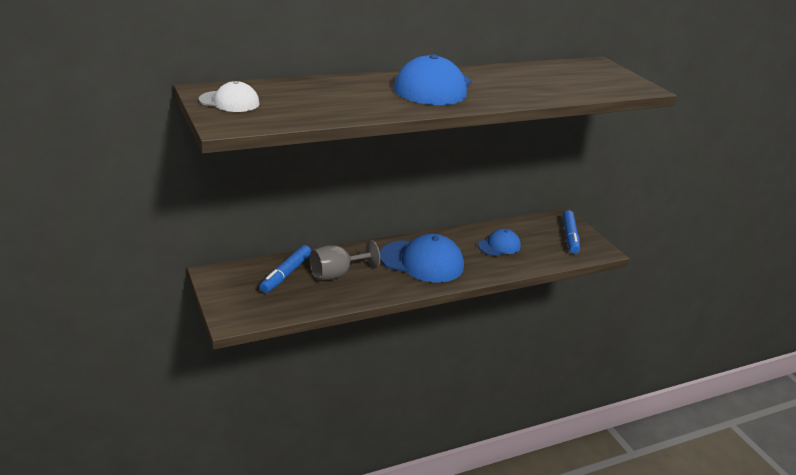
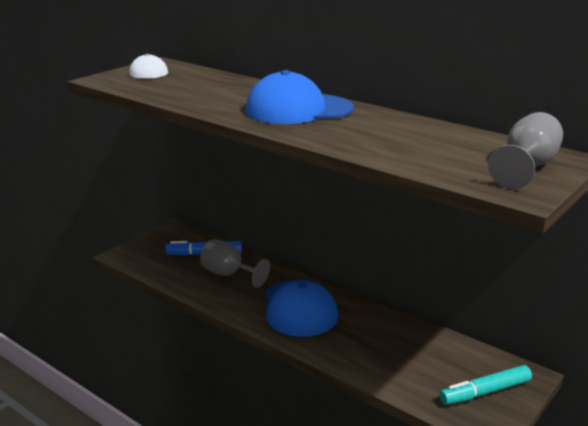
camera: 65 degrees right, 5 degrees down
blue cap [478,229,521,256] -> none
blue marker [563,210,580,254] -> turquoise marker [439,365,532,405]
none -> grey goblet [488,112,563,189]

